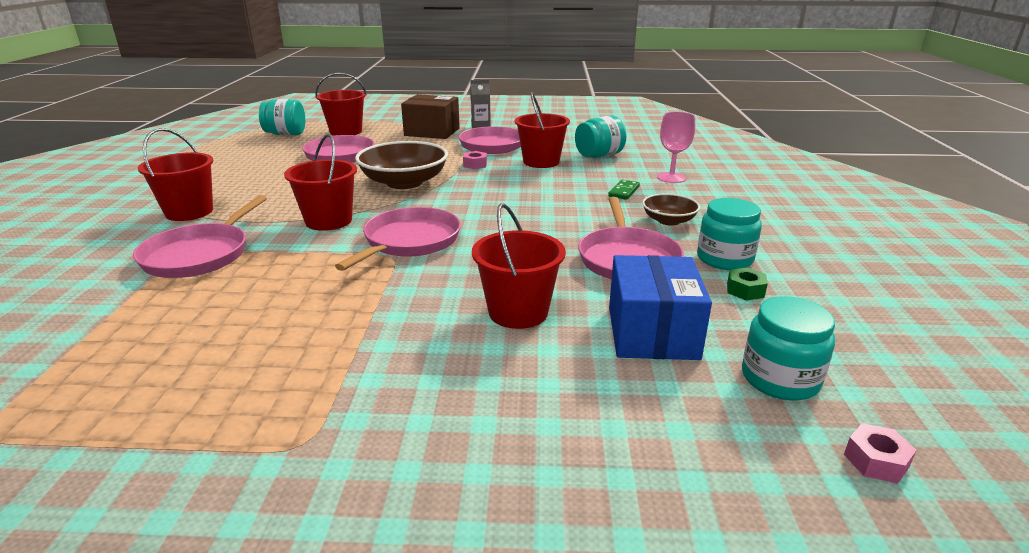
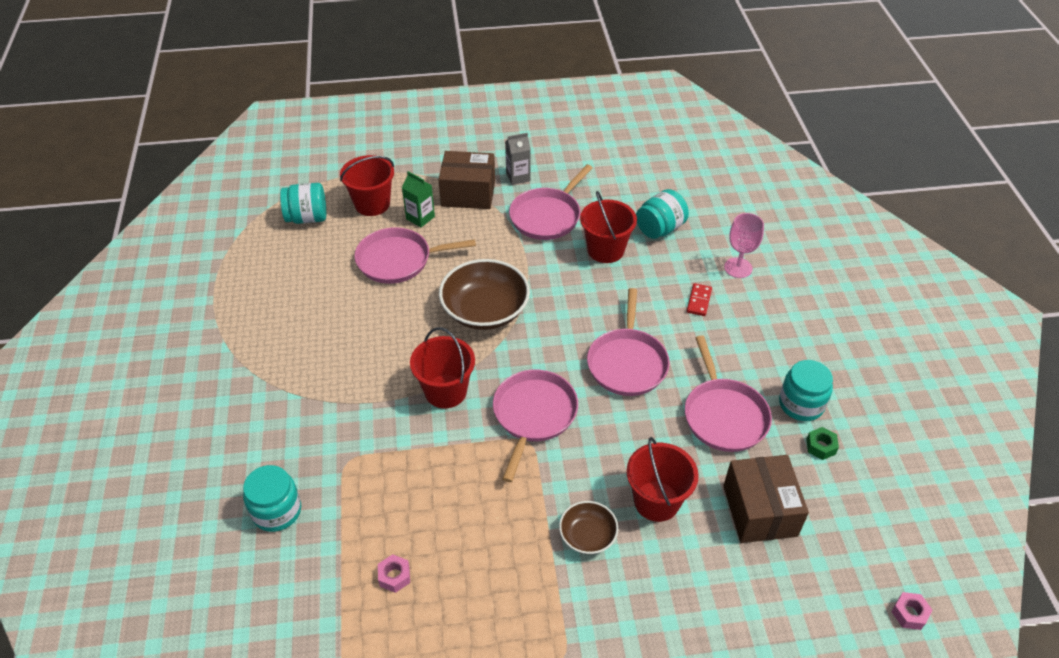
camera: 10 degrees left, 20 degrees up
pink pan [133,195,267,278] -> pink pan moved to [587,288,670,396]
red bucket [138,128,214,221] -> none
pink nut [463,151,487,169] -> pink nut moved to [378,554,410,593]
green domino [608,180,640,200] -> red domino [687,283,712,316]
blue box [609,255,712,360] -> brown box [723,455,809,543]
brown bowl [642,194,700,225] -> brown bowl moved to [559,501,618,554]
turquoise jar [742,296,835,401] -> turquoise jar moved to [243,465,301,532]
none -> green carton [402,171,435,227]

